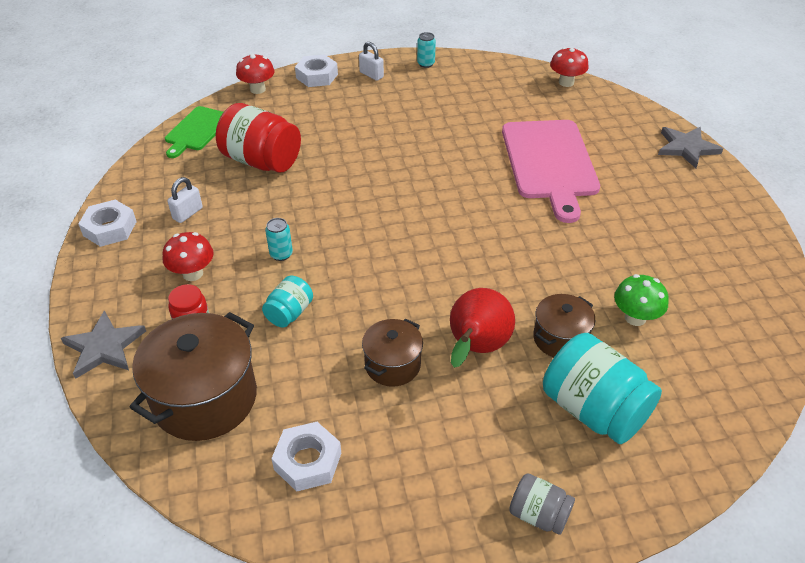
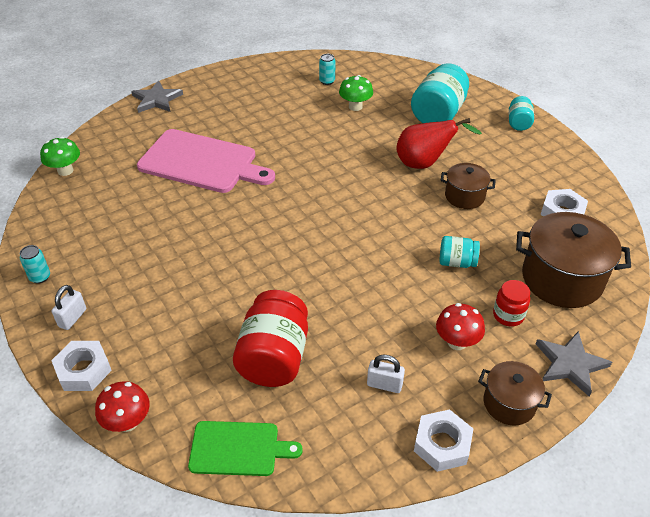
camera: 110 degrees left, 0 degrees up
turquoise can [265,218,293,261] -> turquoise can moved to [319,54,335,85]
pink cutting board [502,120,600,223] -> pink cutting board turned 45 degrees clockwise [137,129,275,193]
grey jar [509,473,575,535] -> turquoise jar [509,96,534,131]
brown pot [533,294,595,357] -> brown pot moved to [478,361,552,425]
red mushroom [550,47,589,87] -> green mushroom [40,137,80,176]

